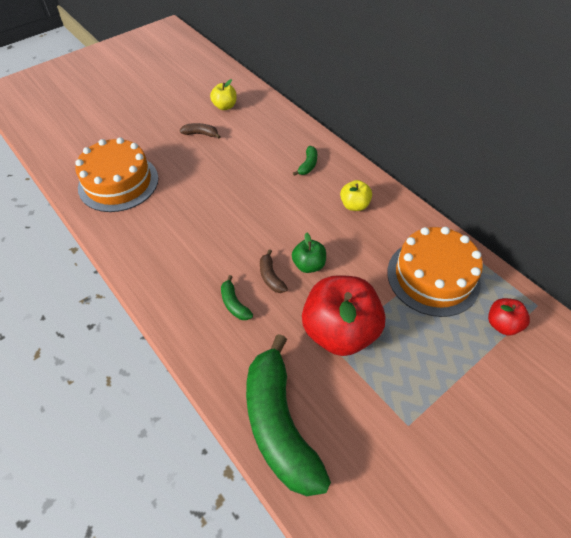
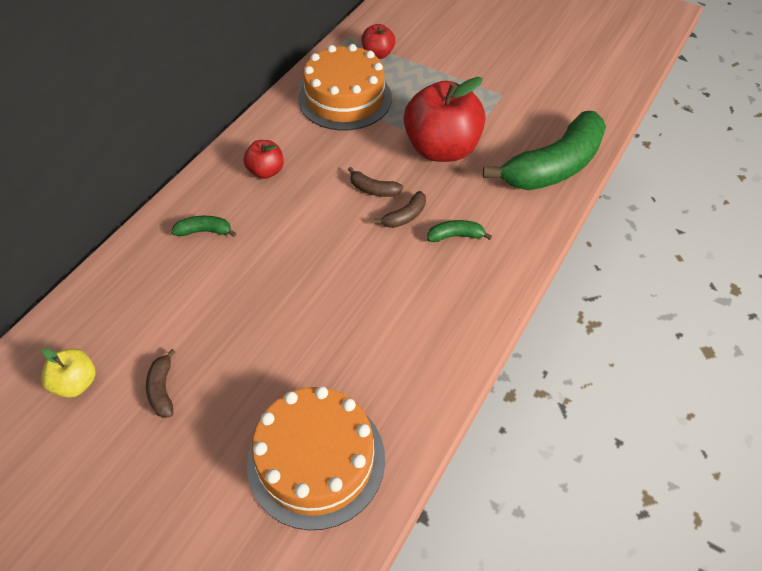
camera: 110 degrees left, 0 degrees up
green banana [221,275,253,320] -> green banana turned 135 degrees counterclockwise [427,220,492,242]
green apple [292,232,326,273] -> brown banana [348,167,403,197]
yellow apple [340,180,372,211] -> red apple [244,140,284,179]

